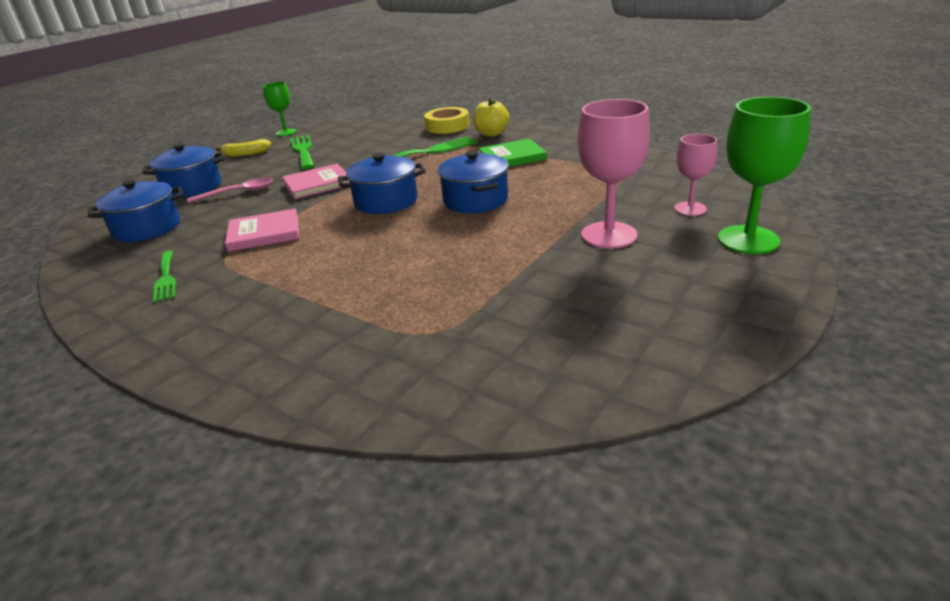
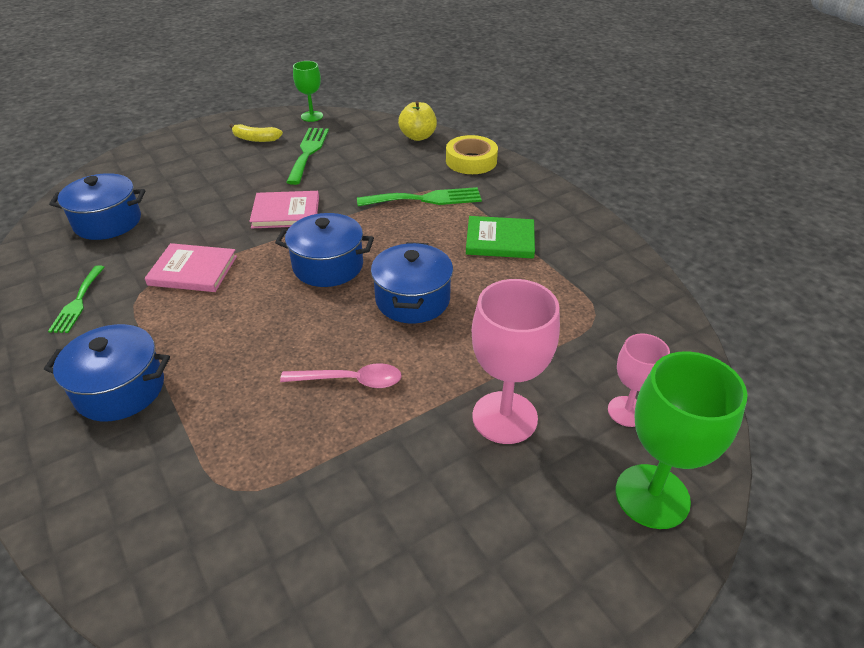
camera: 20 degrees right, 10 degrees up
blue pot [143,143,224,198] -> blue pot moved to [44,324,170,421]
pink spoon [187,177,273,203] -> pink spoon moved to [280,363,402,388]
yellow apple [473,98,509,137] -> yellow apple moved to [398,101,437,141]

